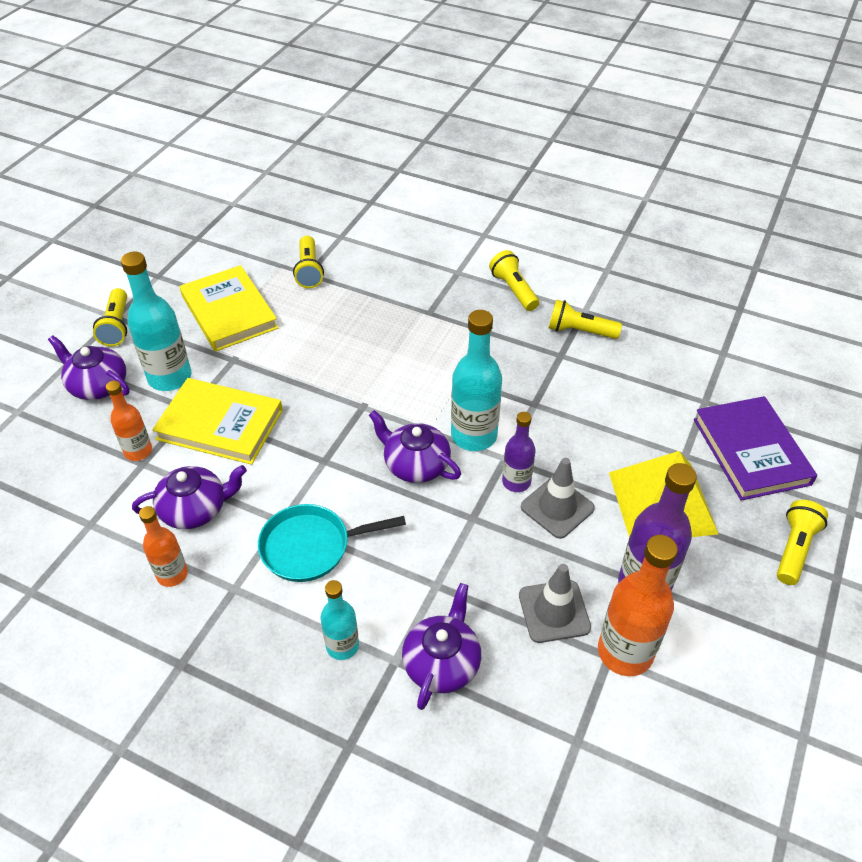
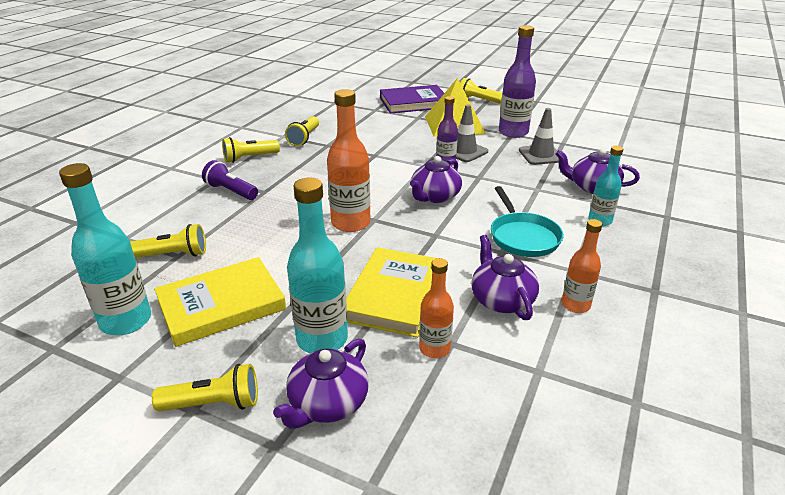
camera: 90 degrees left, 15 degrees down
turquoise bottle [451,310,502,451] -> turquoise bottle moved to [59,163,151,335]
orange bottle [598,535,678,676] -> orange bottle moved to [327,89,371,232]
none -> purple flashlight [202,160,258,200]

